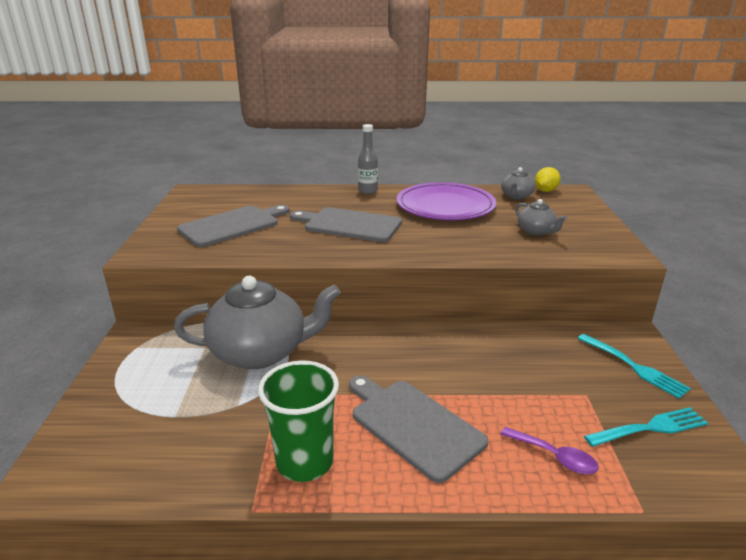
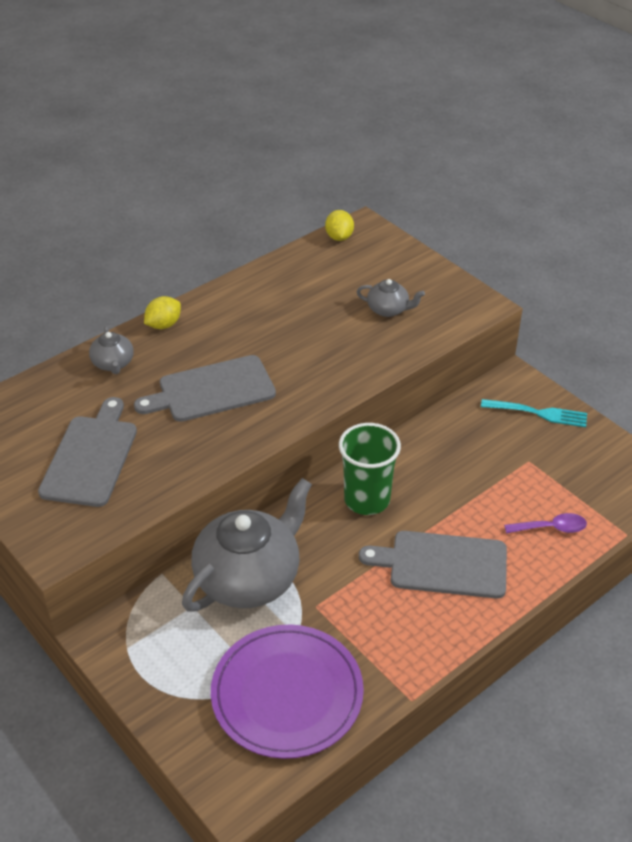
camera: 40 degrees left, 15 degrees up
green cup [258,360,339,482] -> green cup moved to [339,423,401,515]
grey bottle [358,124,378,194] -> yellow lemon [144,296,181,329]
purple plate [397,182,496,220] -> purple plate moved to [211,625,364,759]
grey teapot [501,167,535,200] -> grey teapot moved to [89,326,134,374]
turquoise fork [584,407,708,447] -> none

